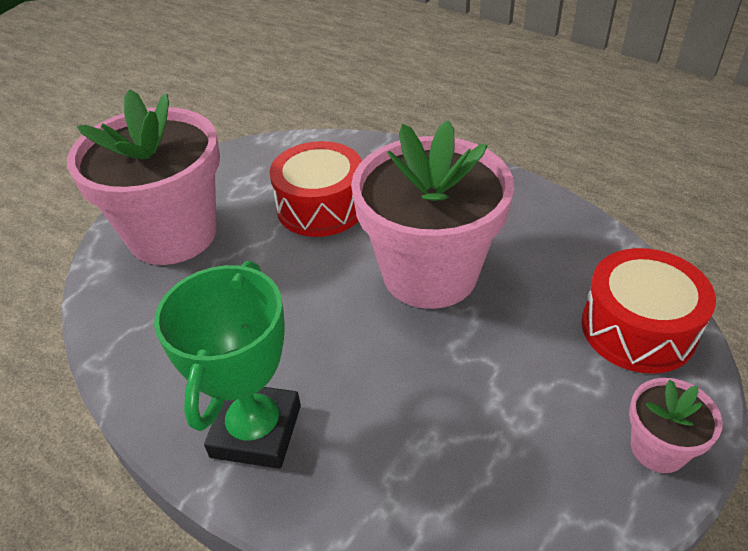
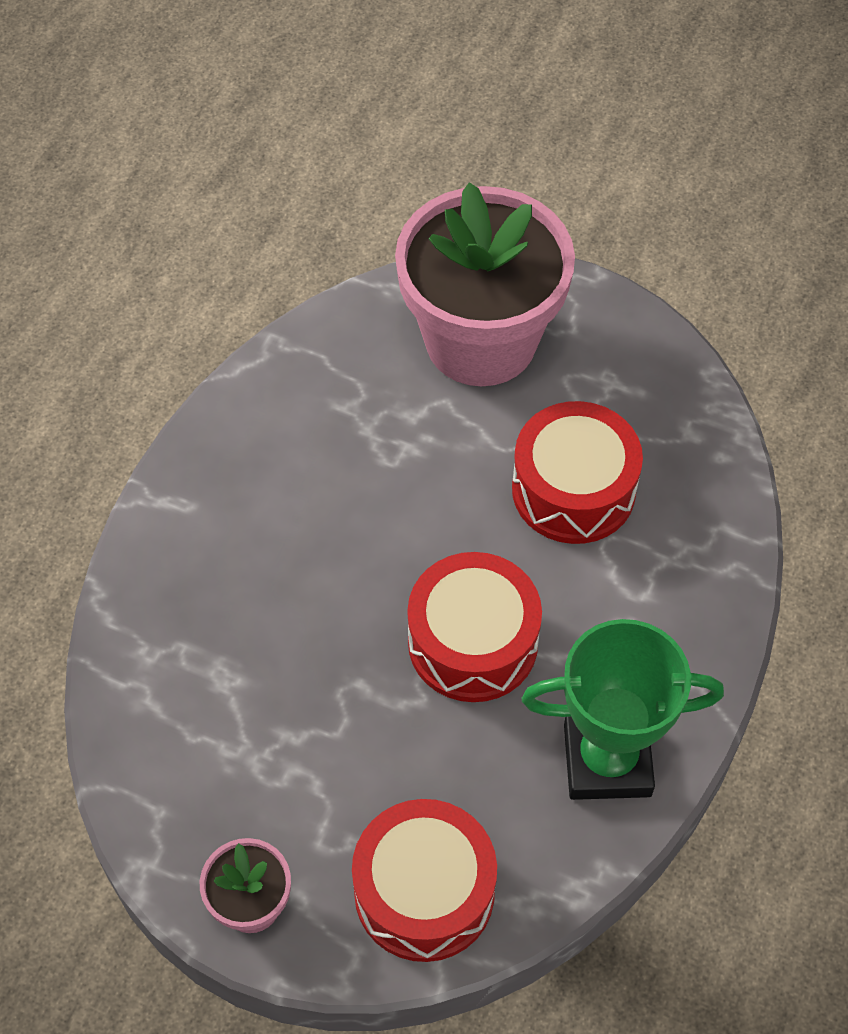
camera: 75 degrees right, 15 degrees up
green trophy [154,261,301,469] -> green trophy moved to [522,619,724,800]
pink flower pot [351,120,514,309] -> red drum [408,552,542,702]

